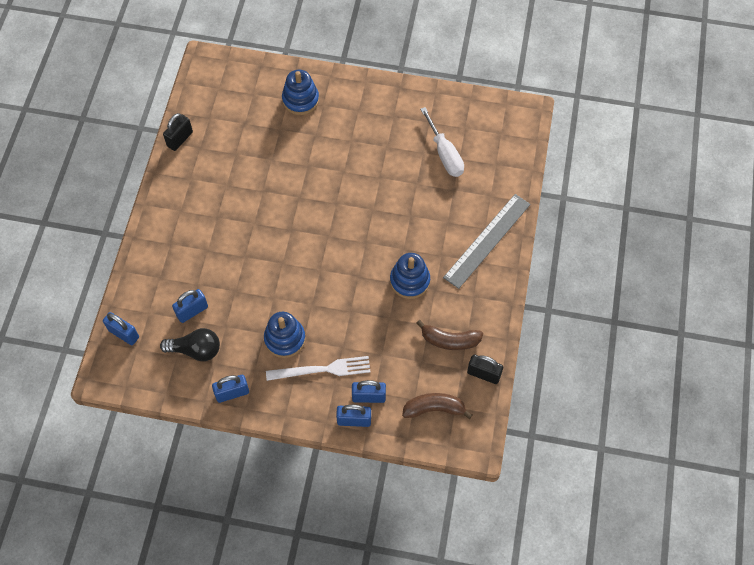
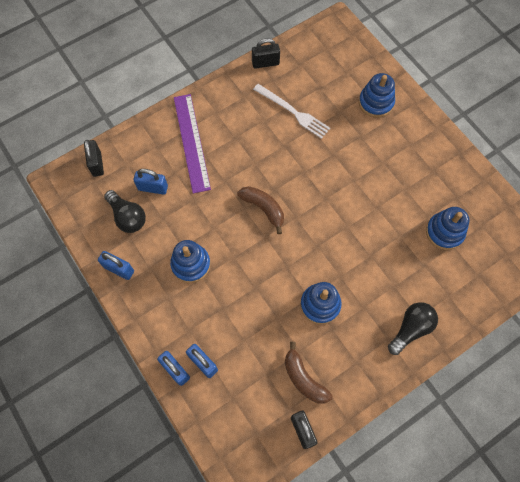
camera: 45 degrees right, 5 degrees up
blue padlock [103,312,139,345] -> black padlock [84,140,104,177]
white fork [266,356,370,381] -> white fork moved to [253,84,330,139]
brown banana [402,393,472,419] -> brown banana moved to [237,186,284,234]
white screwdriver [420,107,464,177] -> blue stacking toy [426,207,470,250]
grey ruler [443,194,530,289] -> black light bulb [388,302,438,355]
none -> purple ruler [174,94,211,193]

